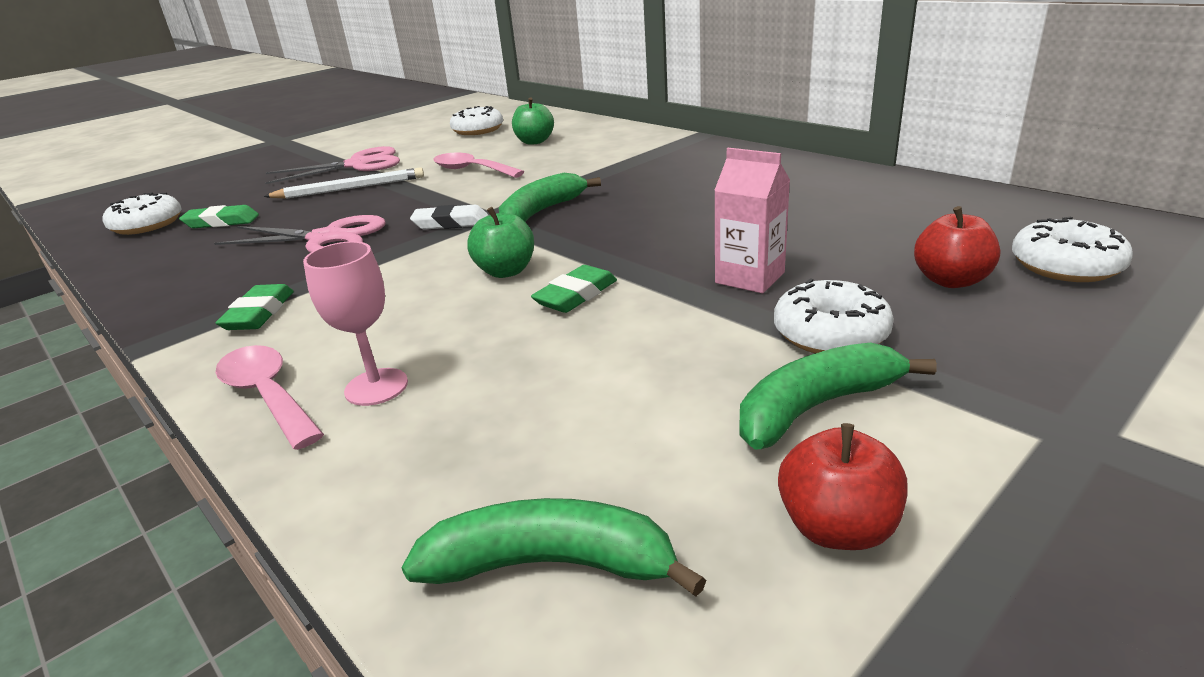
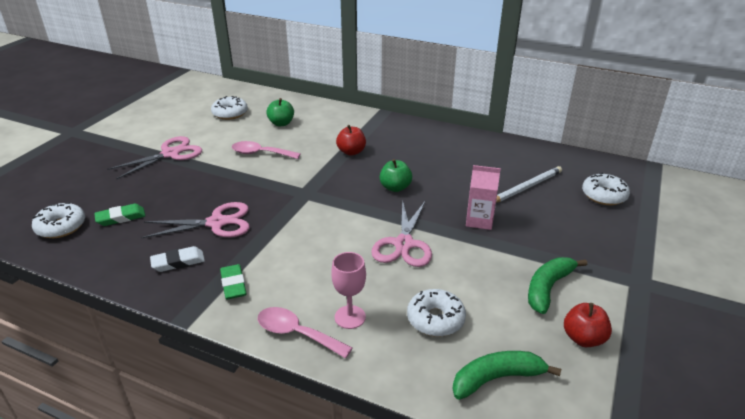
camera: 25 degrees left, 5 degrees up
white pencil [263,167,424,199] -> white pencil moved to [496,166,562,203]
white eraser [410,205,488,230] -> white eraser moved to [150,246,205,272]
green apple [467,207,534,278] -> green apple moved to [380,159,412,192]
green banana [498,173,601,222] -> none
green eraser [531,265,617,313] -> pink scissors [371,199,432,267]
white donut [774,278,894,353] -> white donut moved to [407,289,466,337]
red apple [914,206,1000,288] -> red apple moved to [336,125,366,156]

